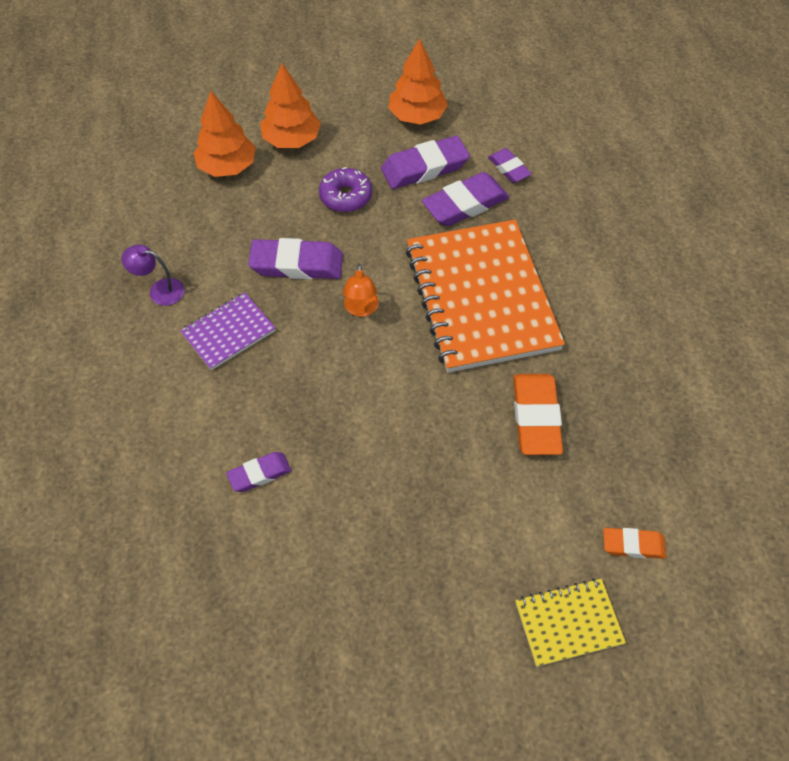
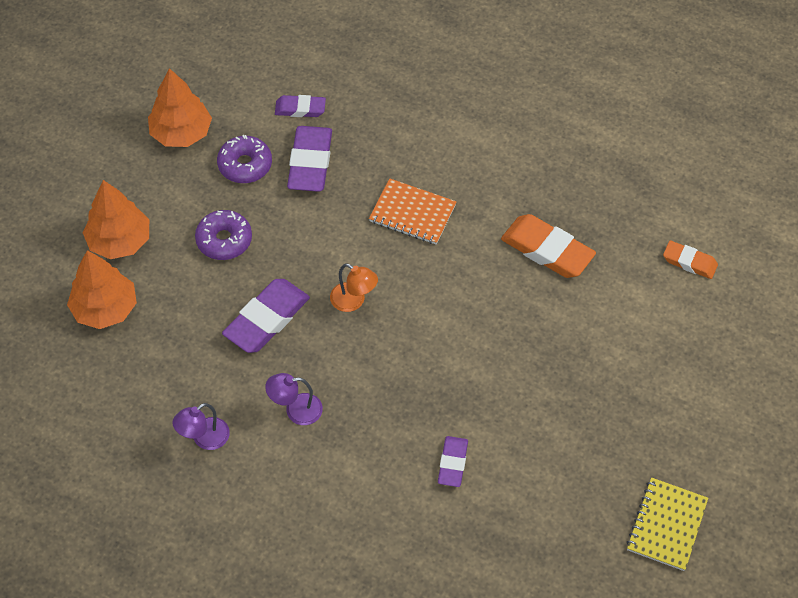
camera: 55 degrees left, 0 degrees up
purple notebook [180,292,276,370] -> purple lamp [265,373,323,425]
purple eraser [381,136,470,189] -> purple donut [217,135,272,183]
orange notebook [406,220,565,373] -> orange notebook [369,178,457,245], size x0.47
yellow notebook [515,579,626,667] -> yellow notebook moved to [627,477,708,571]
orange eraser [603,528,666,559] -> orange eraser turned 75 degrees clockwise [663,241,718,279]

